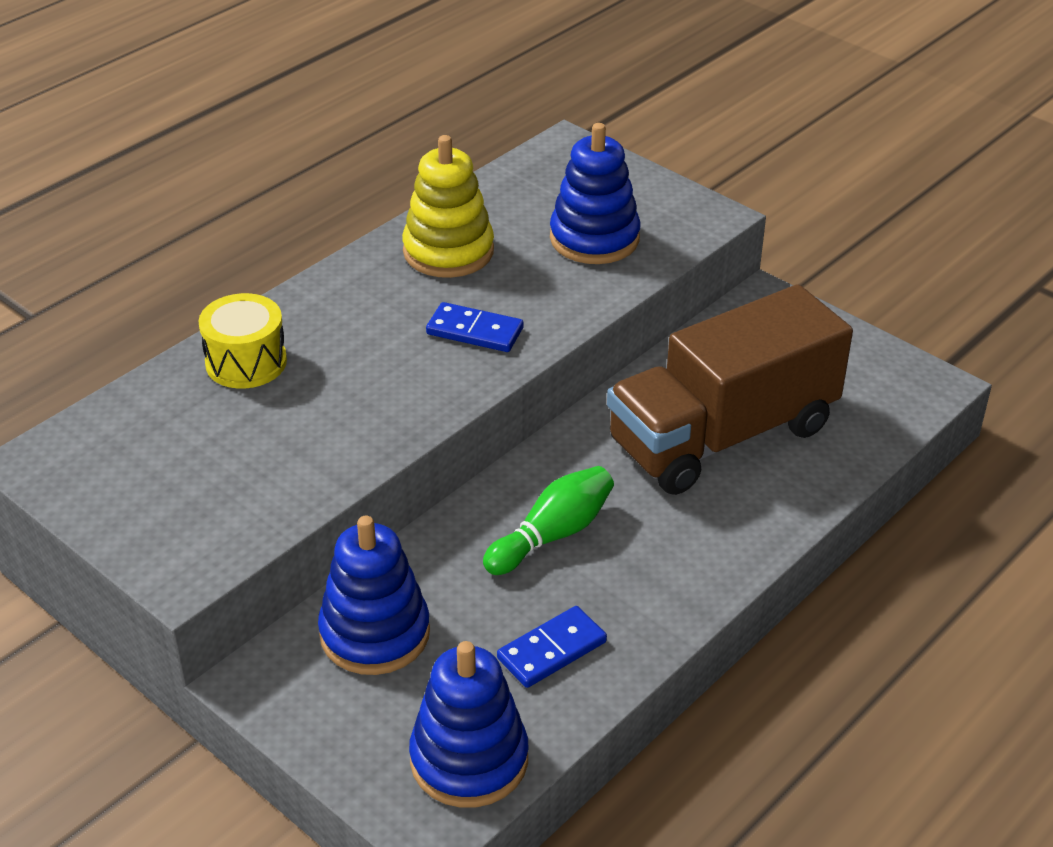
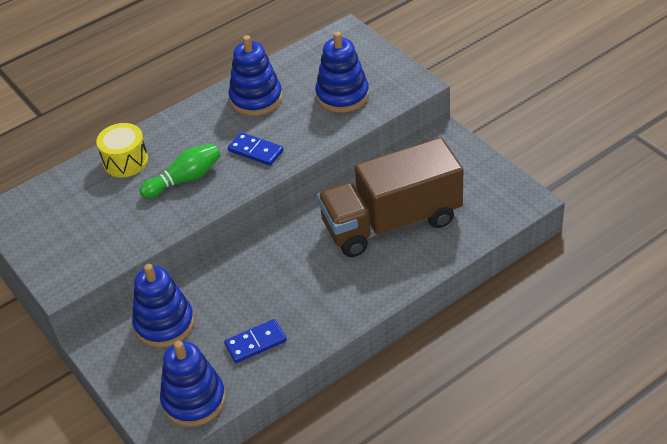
camera: 15 degrees right, 5 degrees up
yellow stacking toy [402,135,494,278] -> blue stacking toy [228,35,282,116]
green bowling pin [483,466,614,575] -> green bowling pin moved to [139,144,221,198]

